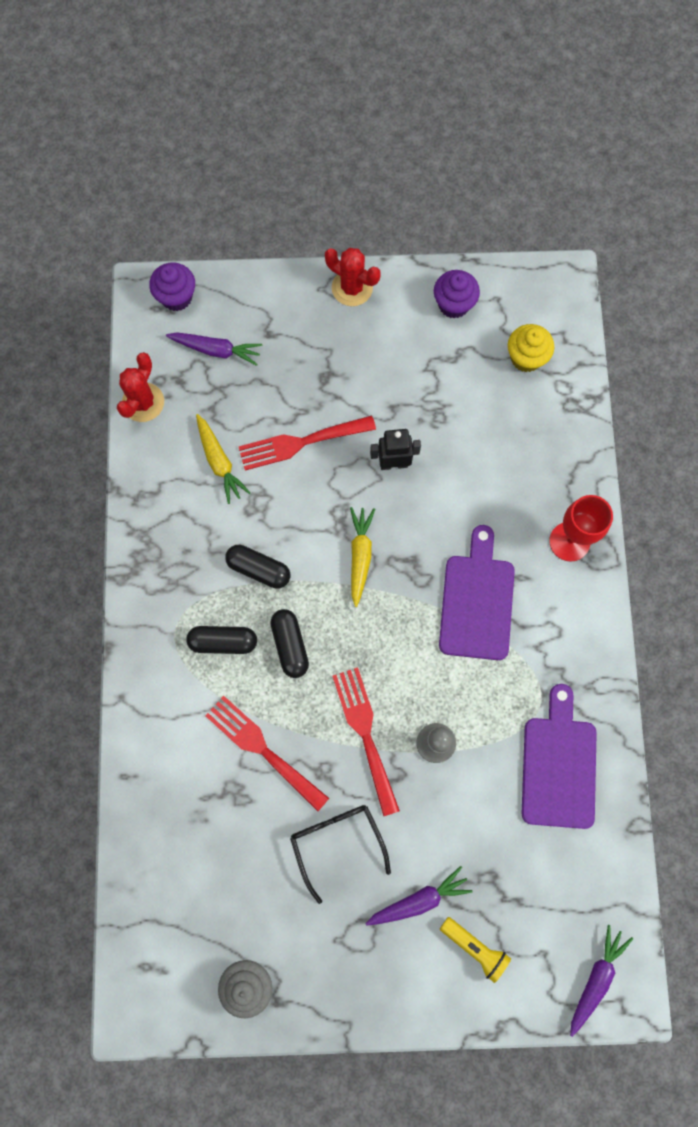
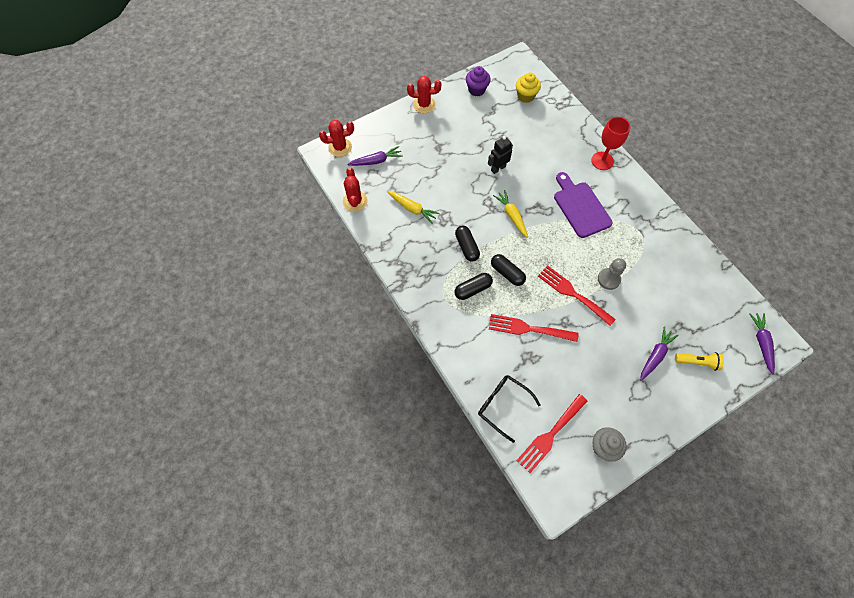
camera: 30 degrees left, 10 degrees down
purple cupcake [149,262,195,311] -> red cactus [319,120,354,157]
black capsule [225,545,290,589] -> black capsule turned 75 degrees clockwise [455,226,480,262]
red fork [239,415,376,470] -> red fork moved to [516,394,587,473]
black glasses [290,805,391,904] -> black glasses moved to [478,375,540,443]
purple cutting board [522,684,597,829] -> none

